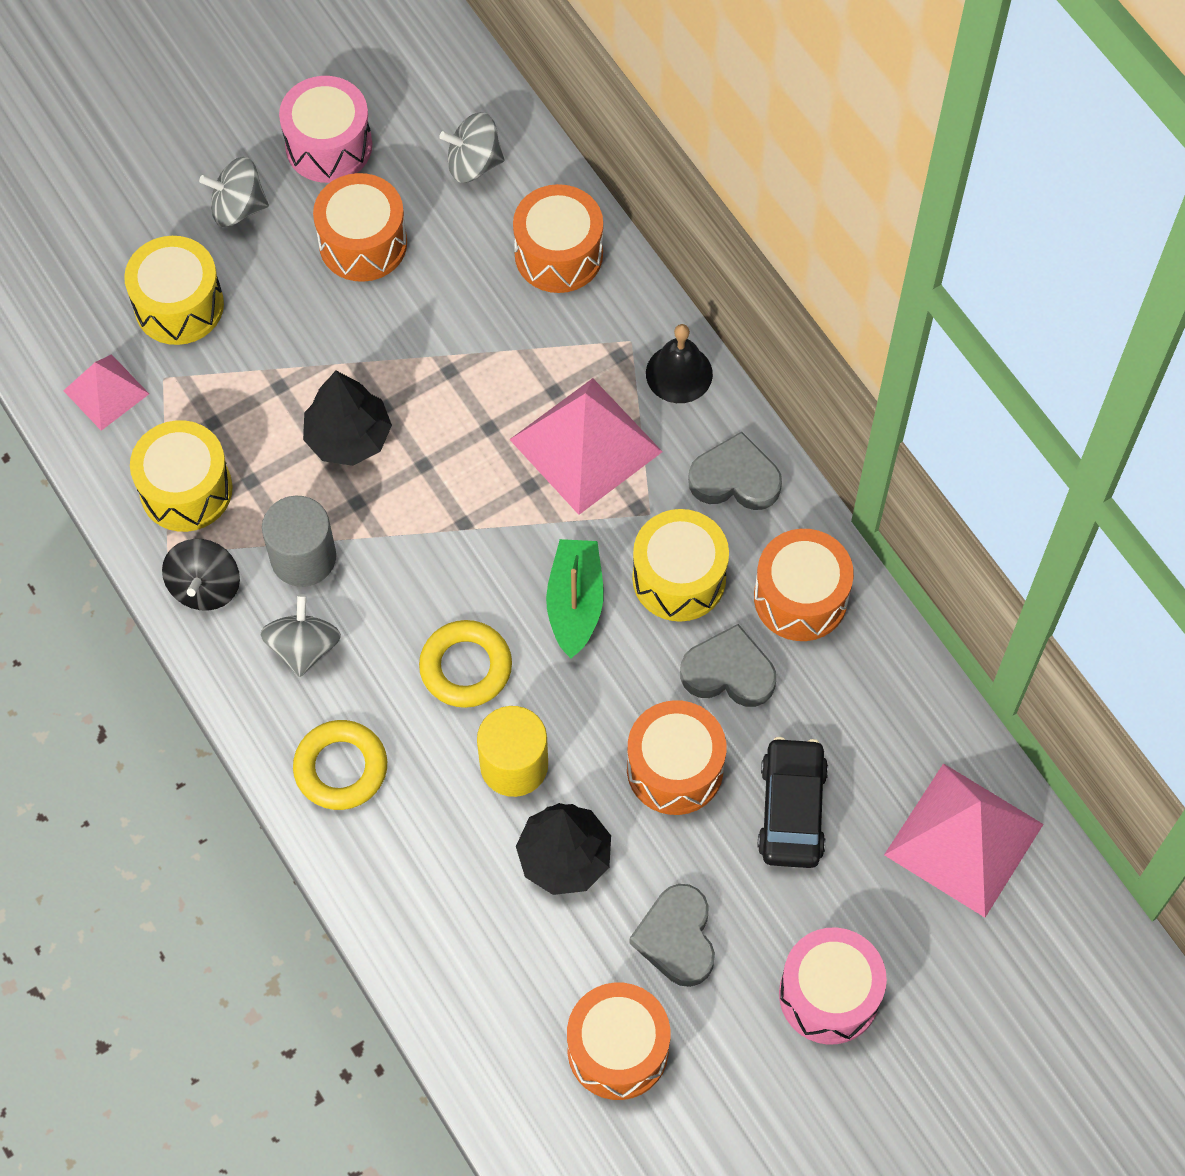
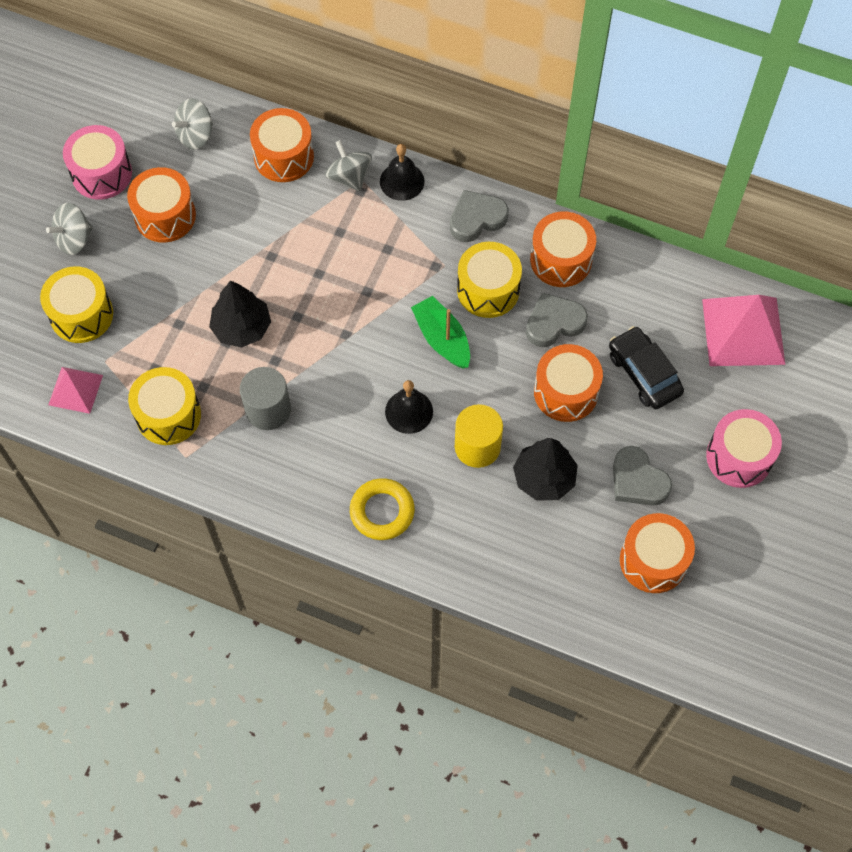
camera: 35 degrees left, 0 degrees up
black spinning top [162,539,240,611] -> none
grey spinning top [260,594,341,677] -> grey spinning top moved to [325,140,372,192]
yellow ring [419,620,512,708] -> black bell [385,380,433,434]
pink pyramid [509,378,663,515] -> none

